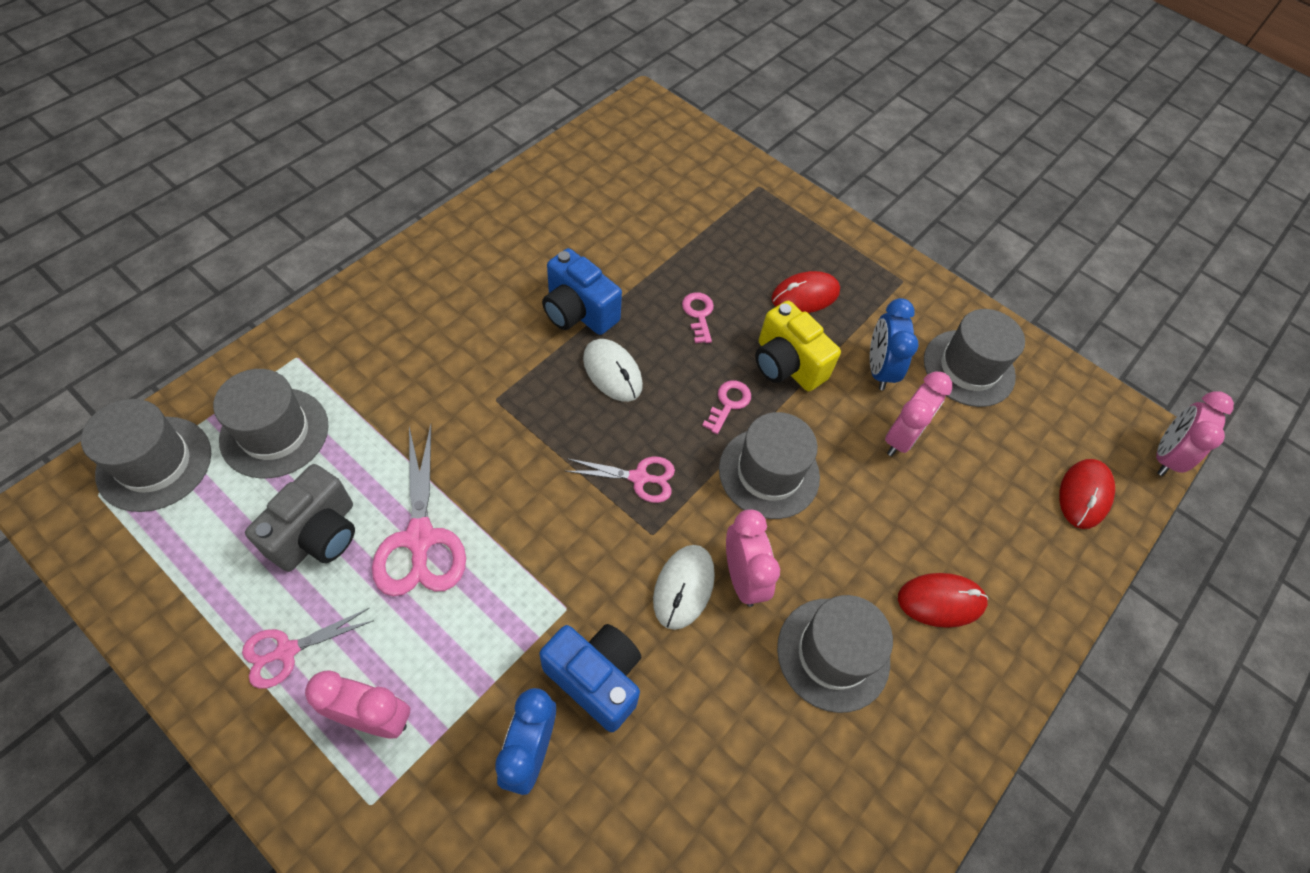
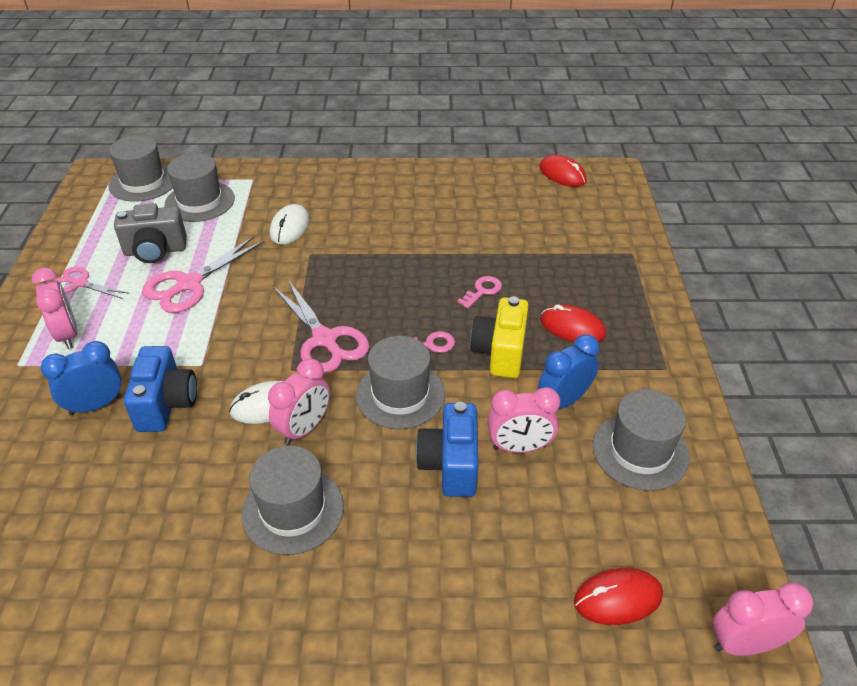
camera: 55 degrees right, 15 degrees down
blue camera [542,248,622,335] -> blue camera moved to [415,402,478,497]
pink scissors [565,457,675,503] -> pink scissors [273,280,369,373], size x1.65
white mouse [583,339,643,402] -> white mouse moved to [270,204,310,245]
red mouse [898,573,988,628] -> red mouse moved to [539,155,587,187]

